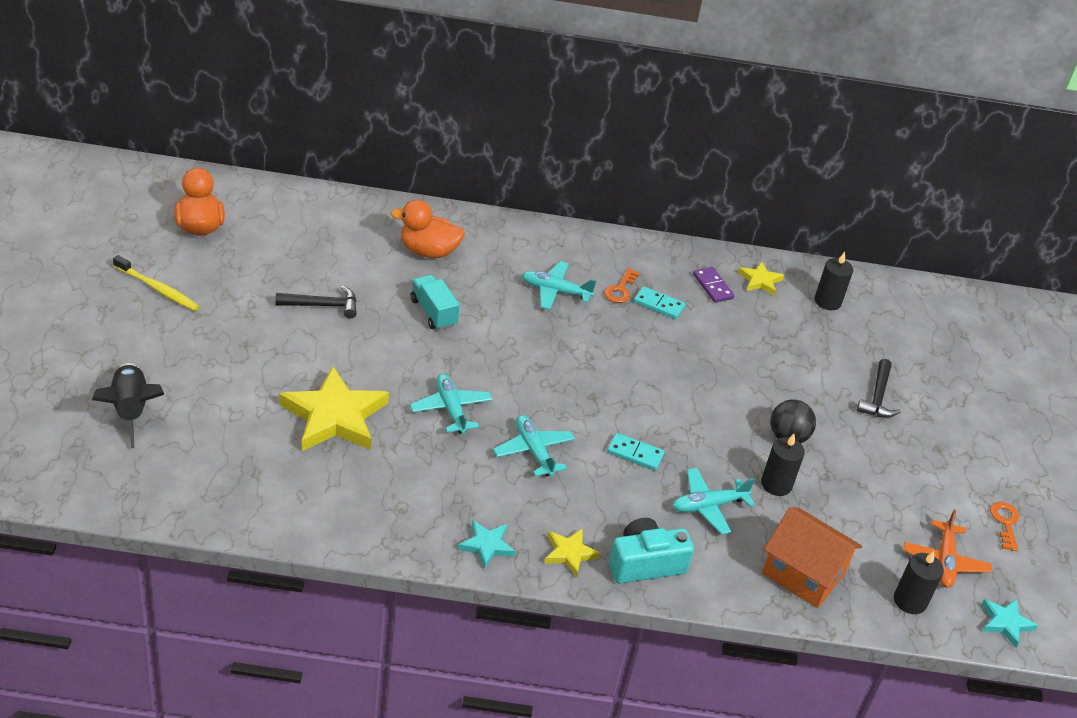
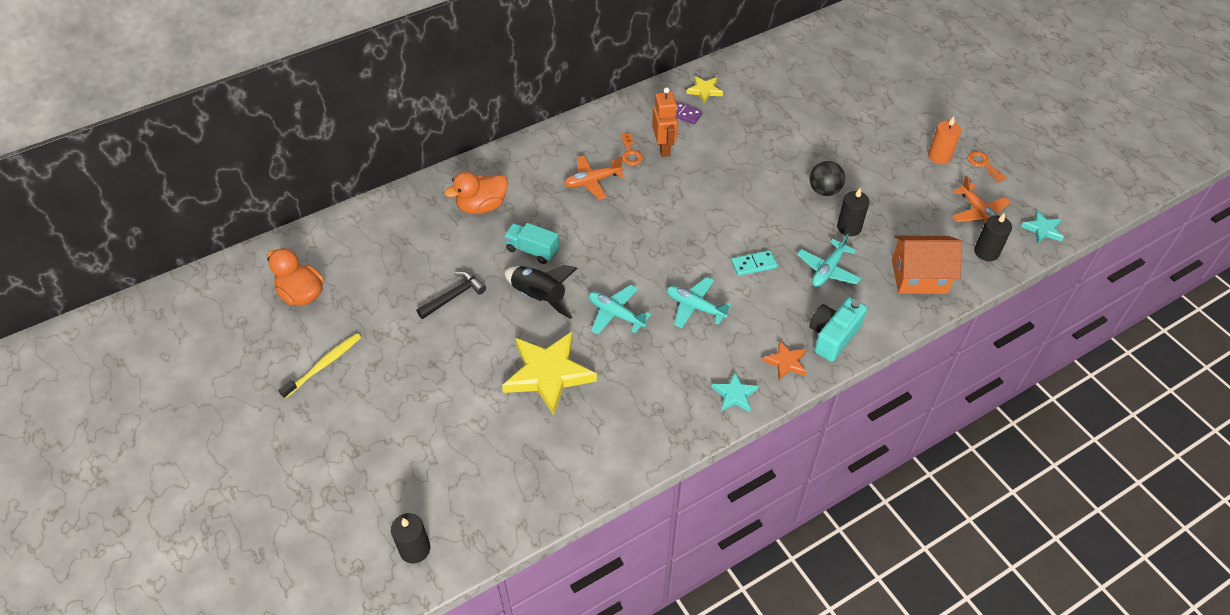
camera: 30 degrees left, 10 degrees up
black rocket [92,363,164,448] -> black rocket moved to [504,265,578,319]
yellow toothbrush [113,255,199,311] -> yellow toothbrush turned 45 degrees counterclockwise [278,333,361,399]
turquoise plane [522,261,596,310] -> orange plane [564,155,625,200]
yellow star [544,529,601,577] -> orange star [762,340,807,380]
turquoise domino [634,286,685,319] -> orange robot [652,87,678,157]
black candle [815,252,853,310] -> black candle moved to [391,513,430,563]
black hammer [857,359,901,418] -> none
none -> orange candle [928,116,961,164]

